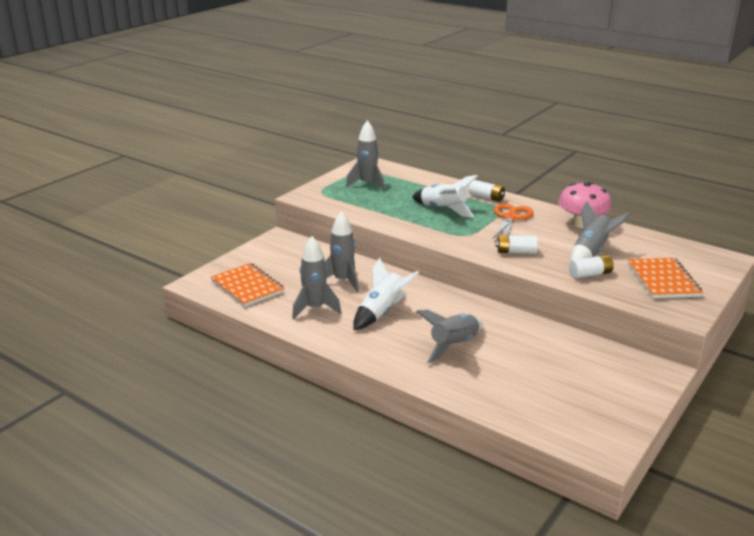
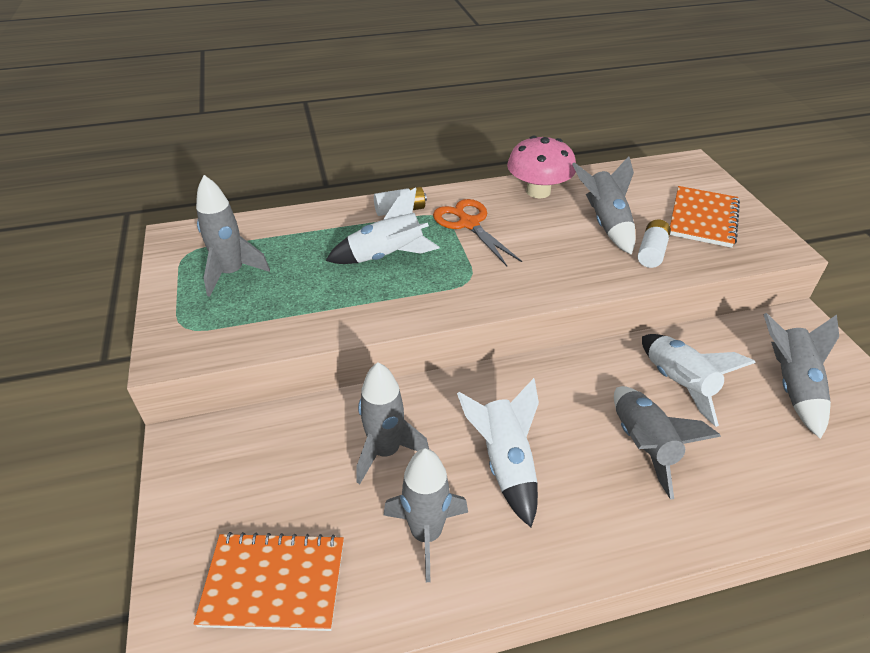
camera: 50 degrees left, 15 degrees up
white battery [495,235,538,254] -> none
orange notebook [628,258,703,298] -> orange notebook turned 75 degrees clockwise [670,186,740,248]
none -> white rocket [642,334,756,427]
none -> grey rocket [763,313,839,439]

